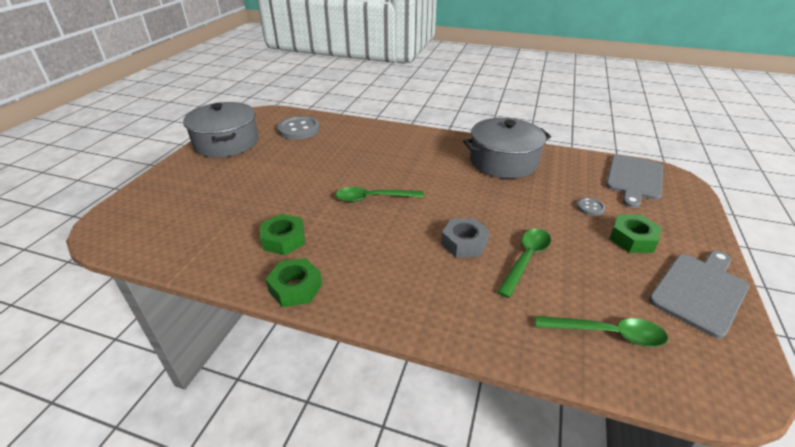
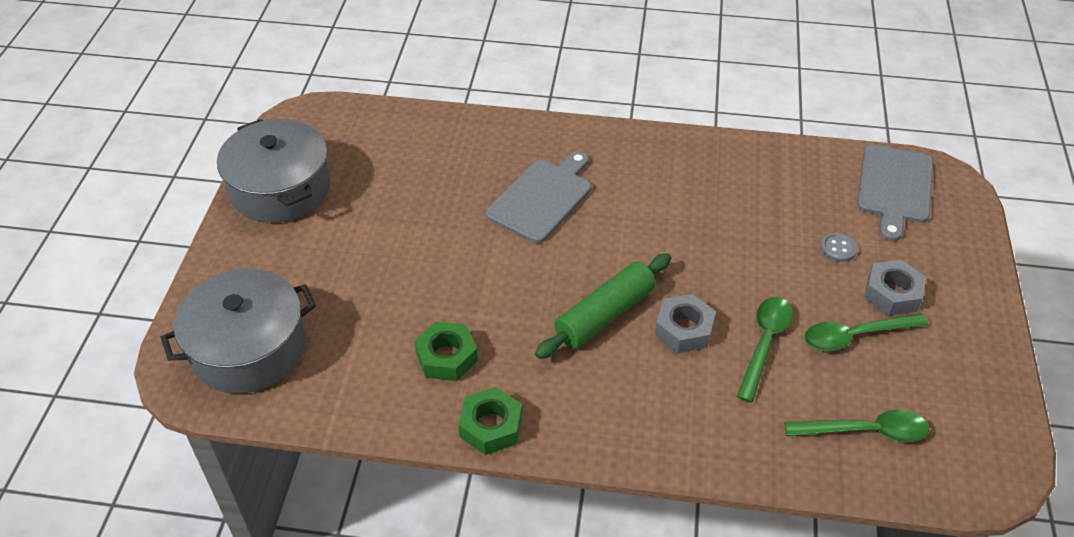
camera: 10 degrees left, 10 degrees up
grey button [277,116,320,140] -> none
green spoon [335,187,424,202] -> green spoon moved to [804,314,928,351]
grey pot [463,118,551,179] -> grey pot moved to [160,269,316,393]
green nut [610,215,662,253] -> grey nut [864,260,926,316]
grey cutting board [649,251,749,339] -> grey cutting board moved to [486,151,592,243]
none -> green rolling pin [535,253,671,359]

